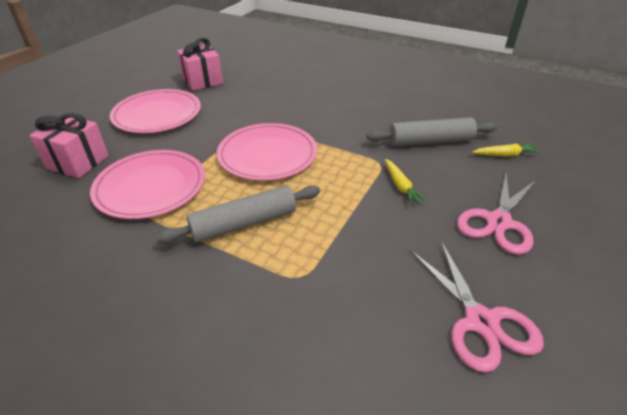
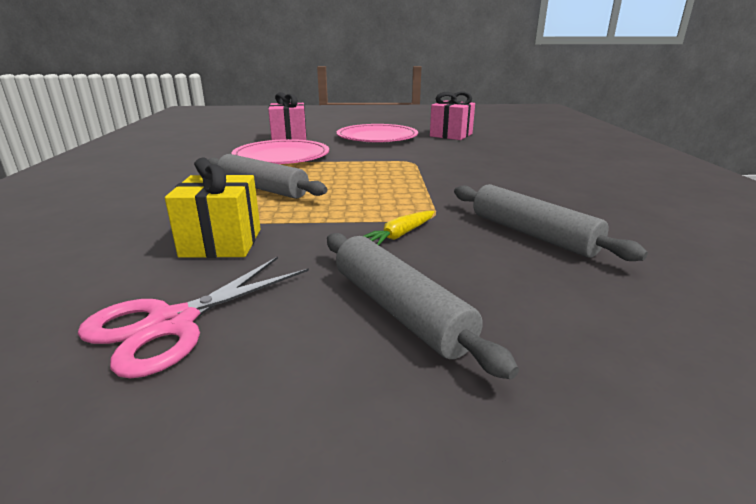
camera: 60 degrees right, 15 degrees down
pink plate [217,123,317,181] -> none
pink scissors [457,173,536,255] -> grey rolling pin [327,233,519,379]
yellow carrot [472,144,541,157] -> none
none -> yellow gift [165,158,261,258]

